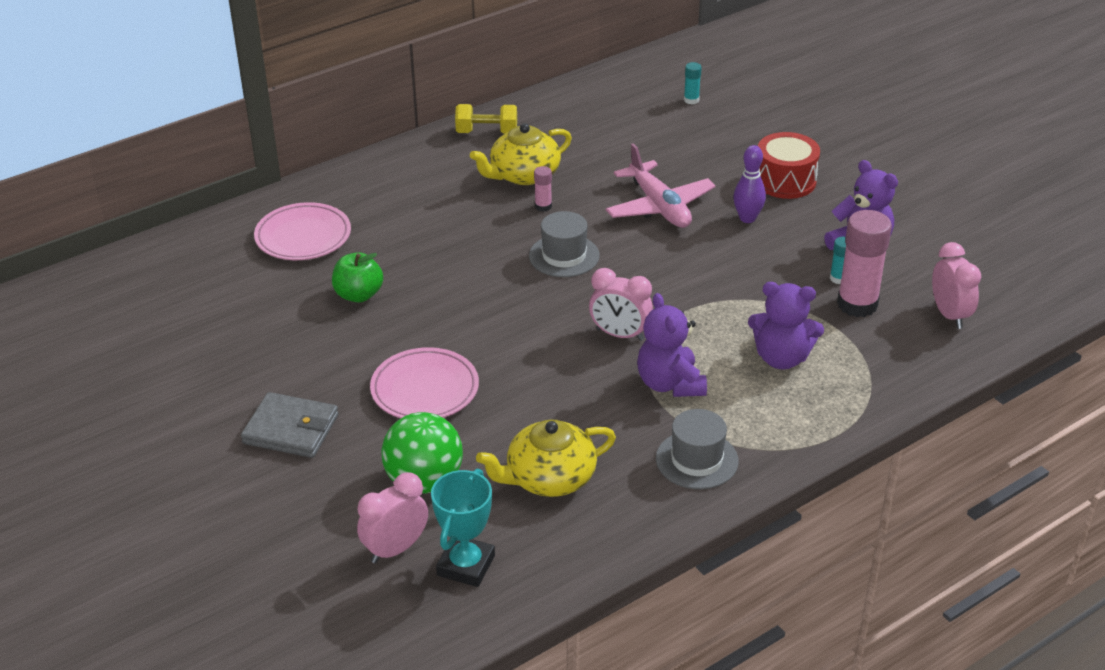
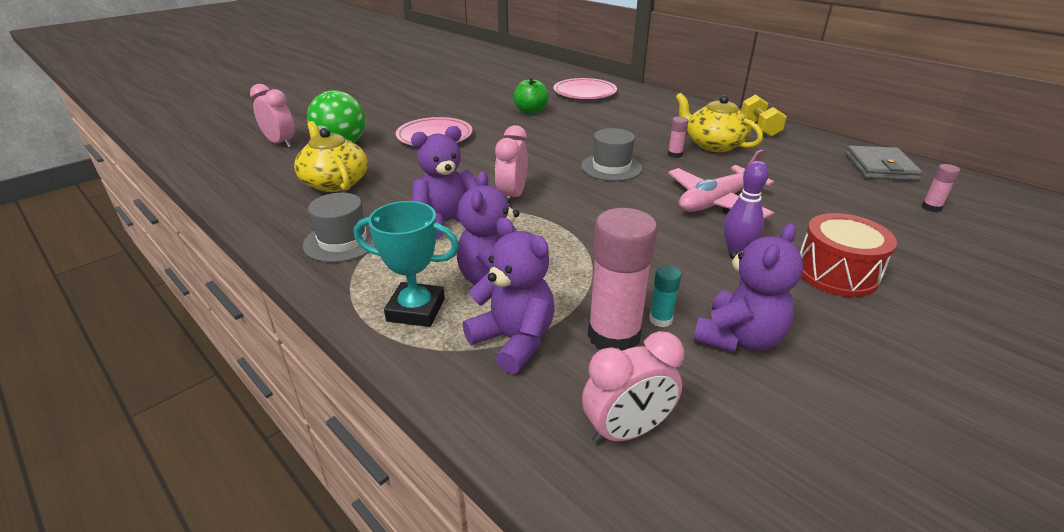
camera: 80 degrees right, 5 degrees down
grey wallet [241,392,339,458] -> grey wallet moved to [845,146,923,181]
turquoise trophy [431,469,495,587] -> turquoise trophy moved to [354,201,459,327]
turquoise glue stick [684,62,702,104] -> pink glue stick [922,164,960,212]
none -> purple teddy bear [462,217,555,374]

